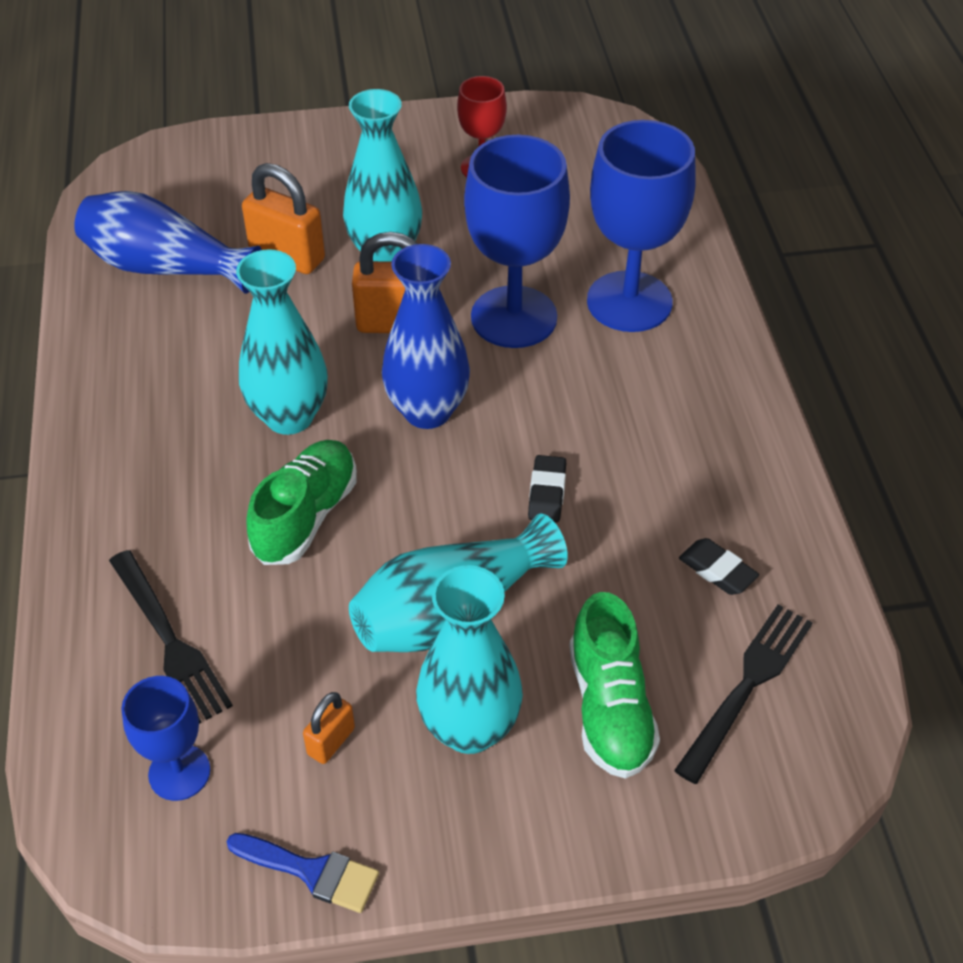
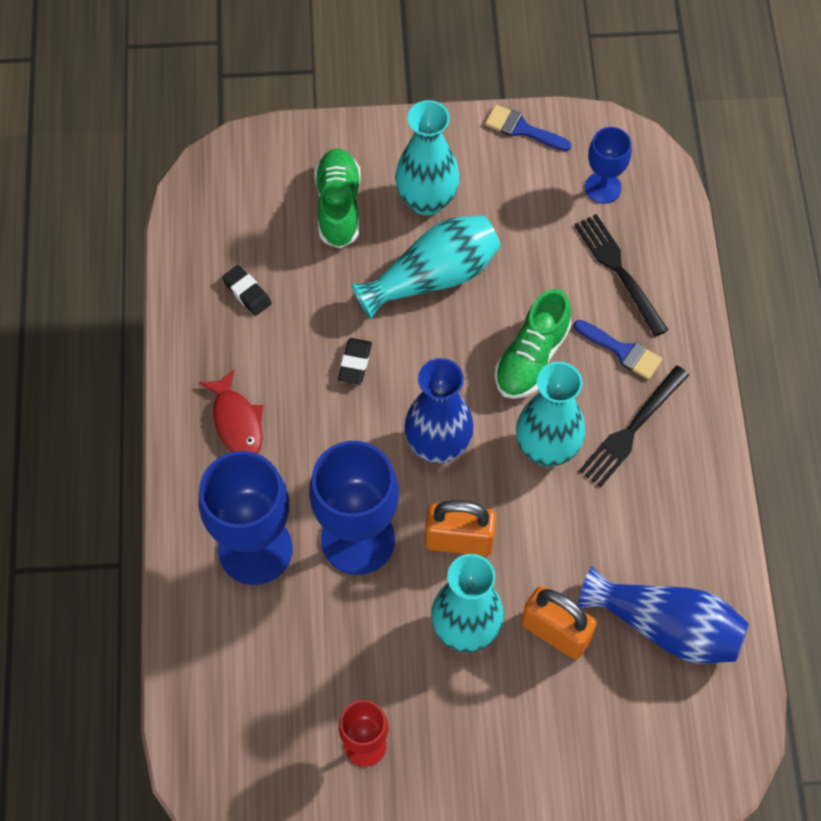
camera: 175 degrees left, 15 degrees up
orange padlock [303,692,355,764] -> none
black fork [674,604,813,784] -> black fork moved to [579,365,689,487]
none -> red fish [199,369,263,454]
none -> blue brush [574,320,662,380]

